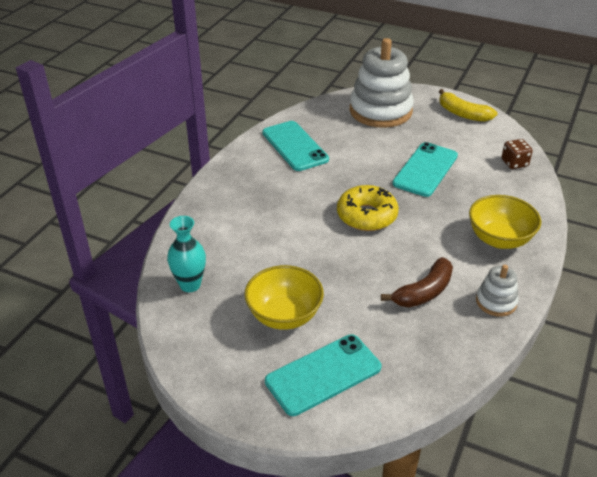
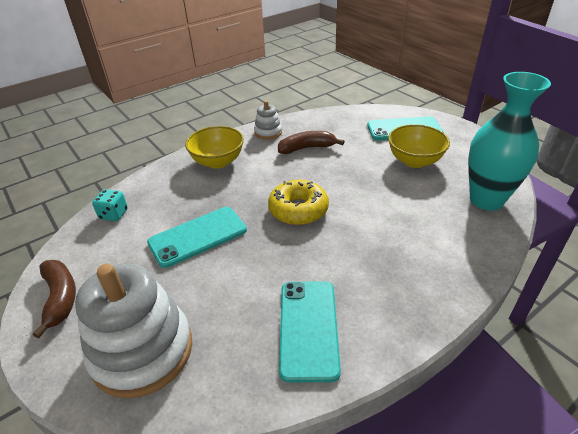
camera: 150 degrees left, 0 degrees up
turquoise vase [167,216,206,292] -> turquoise vase [468,72,551,211], size x1.76
yellow banana [439,89,498,122] -> brown banana [33,260,76,338]
brown dice [502,139,533,169] -> turquoise dice [92,189,128,221]

